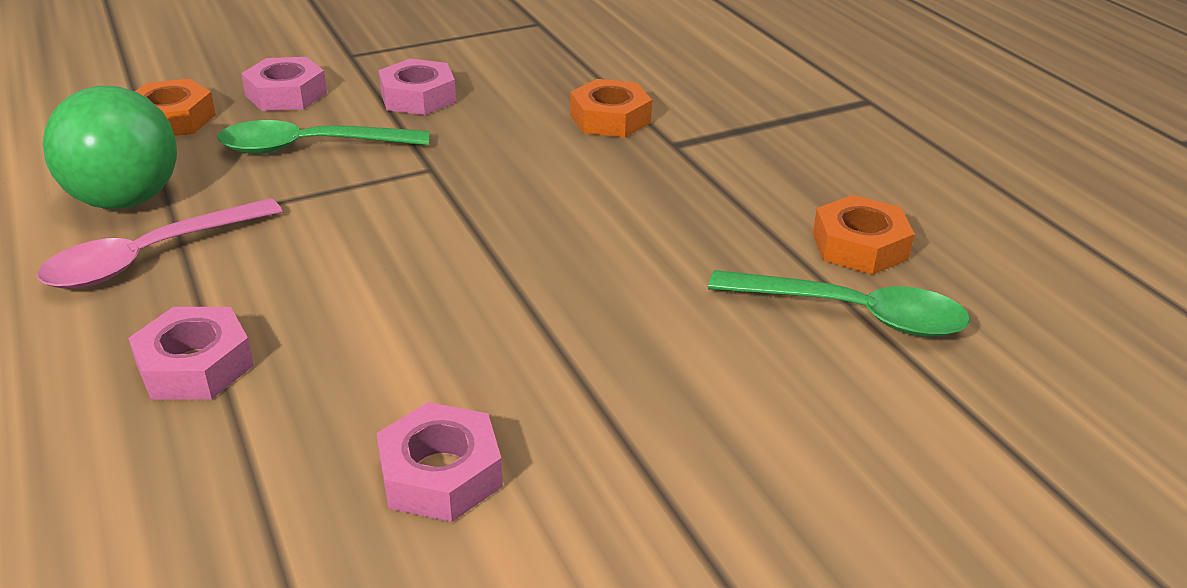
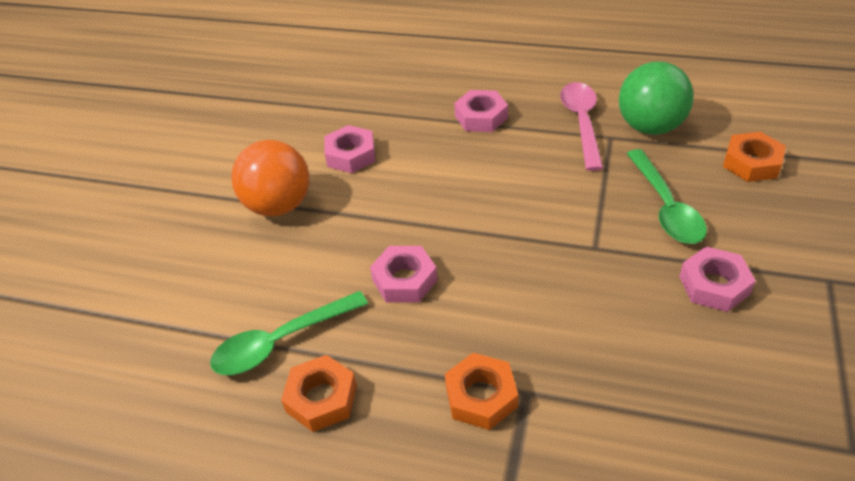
camera: 135 degrees right, 10 degrees up
green spoon [217,120,429,154] -> green spoon turned 135 degrees clockwise [626,149,707,244]
pink nut [241,57,327,111] -> pink nut moved to [370,246,437,303]
orange nut [570,79,652,138] -> orange nut moved to [445,353,518,430]
none -> orange ball [231,140,309,216]

